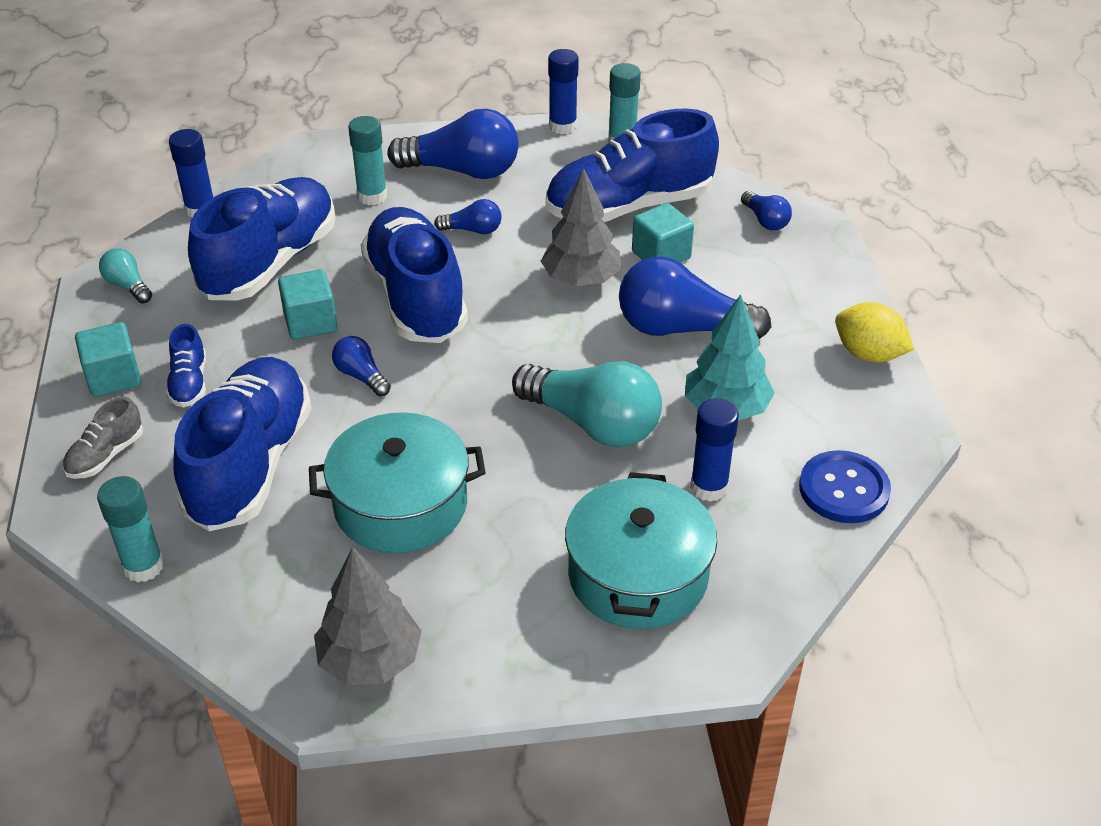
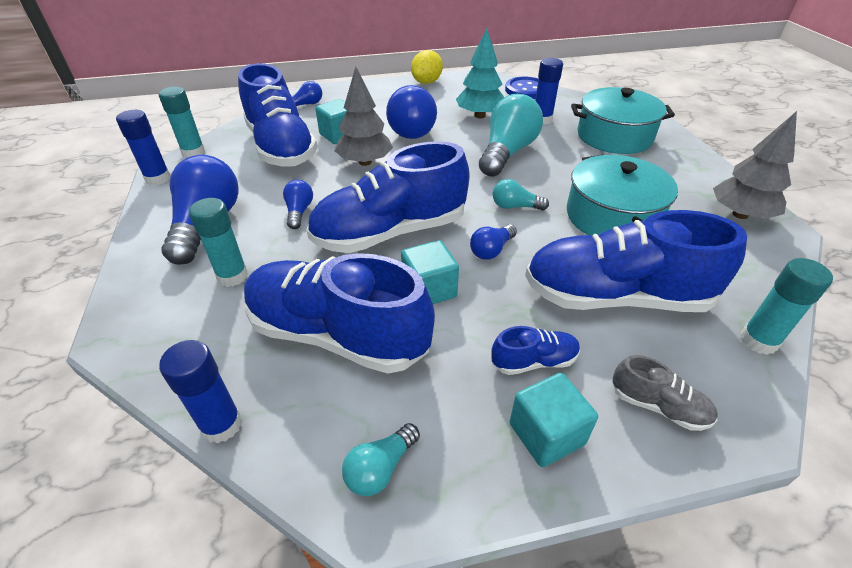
camera: 95 degrees left, 0 degrees up
none -> turquoise light bulb [493,179,549,211]

